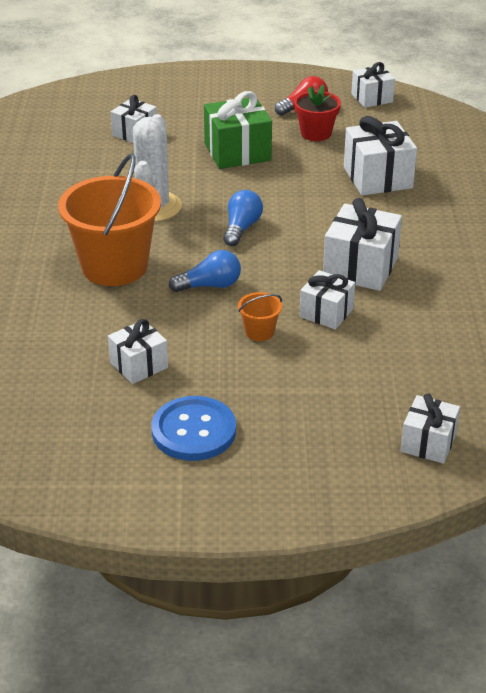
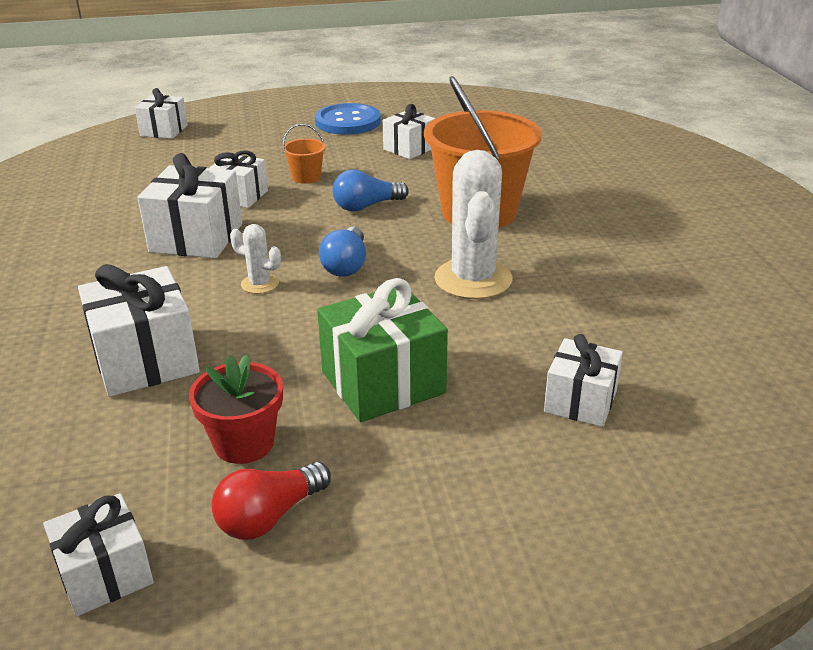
camera: 170 degrees right, 5 degrees down
none -> white cactus [230,224,281,294]

